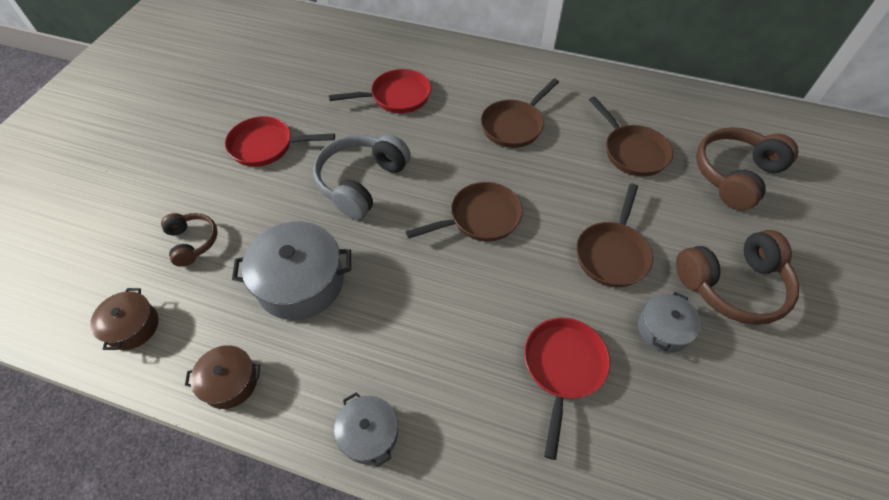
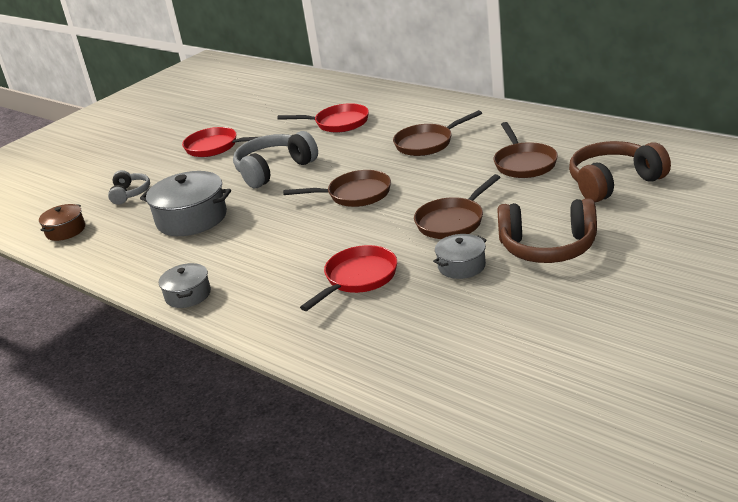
camera: 25 degrees right, 25 degrees down
brown headphones [161,213,218,267] -> grey headphones [108,170,150,205]
brown pot [185,345,260,409] -> none

